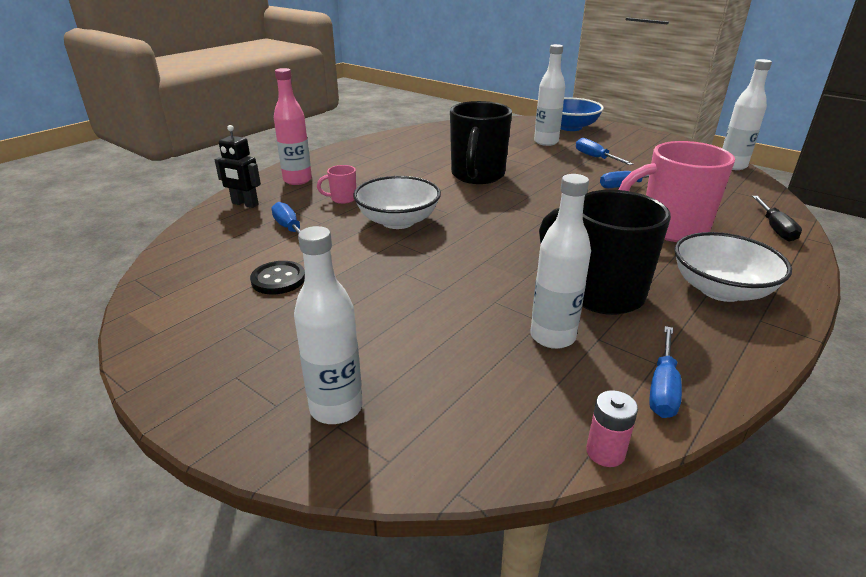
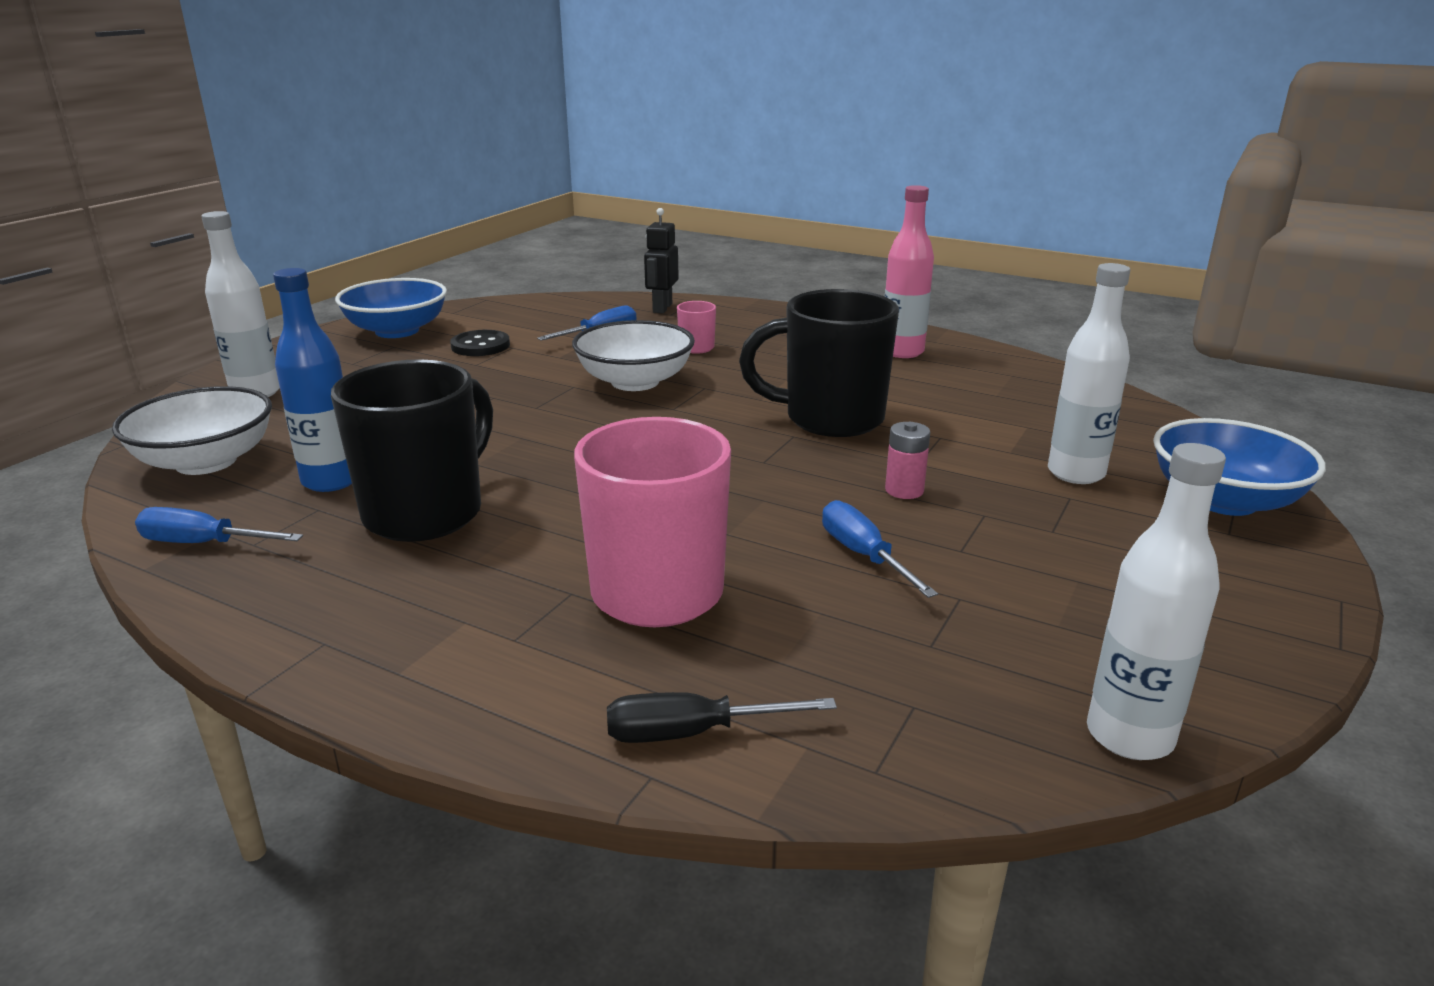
camera: 80 degrees right, 5 degrees down
pink bottle [274,68,312,185] -> pink bottle moved to [885,185,934,358]
white bottle [530,174,591,349] -> blue bottle [273,268,352,492]
blue screwdriver [576,138,633,165] -> none
pink battery [586,390,638,467] -> pink battery moved to [885,422,930,499]
white bowl [675,232,792,302] -> white bowl moved to [112,386,272,475]
none -> blue bowl [335,278,447,338]

